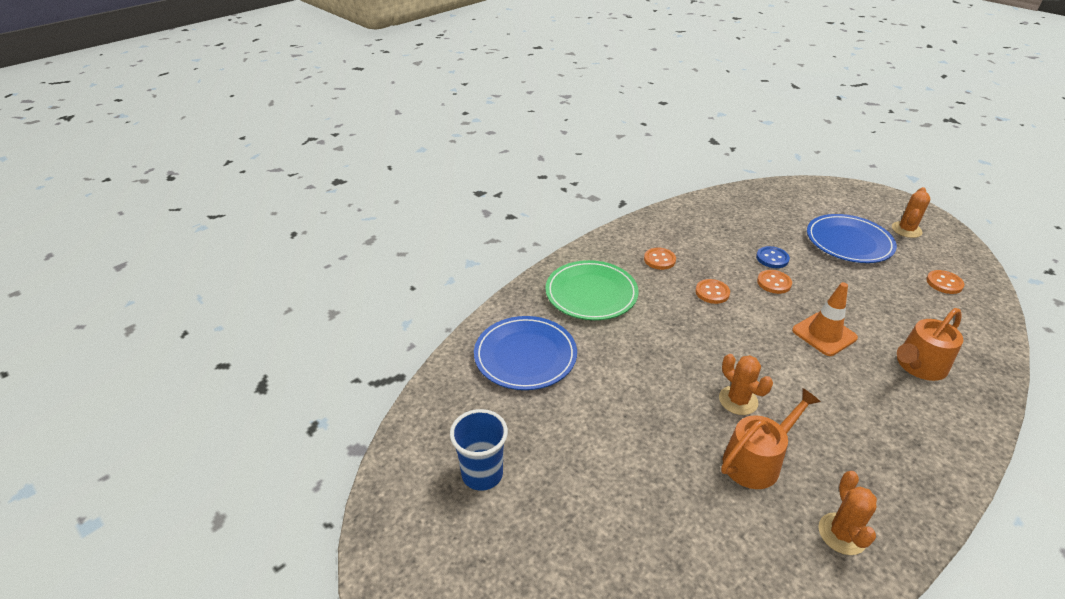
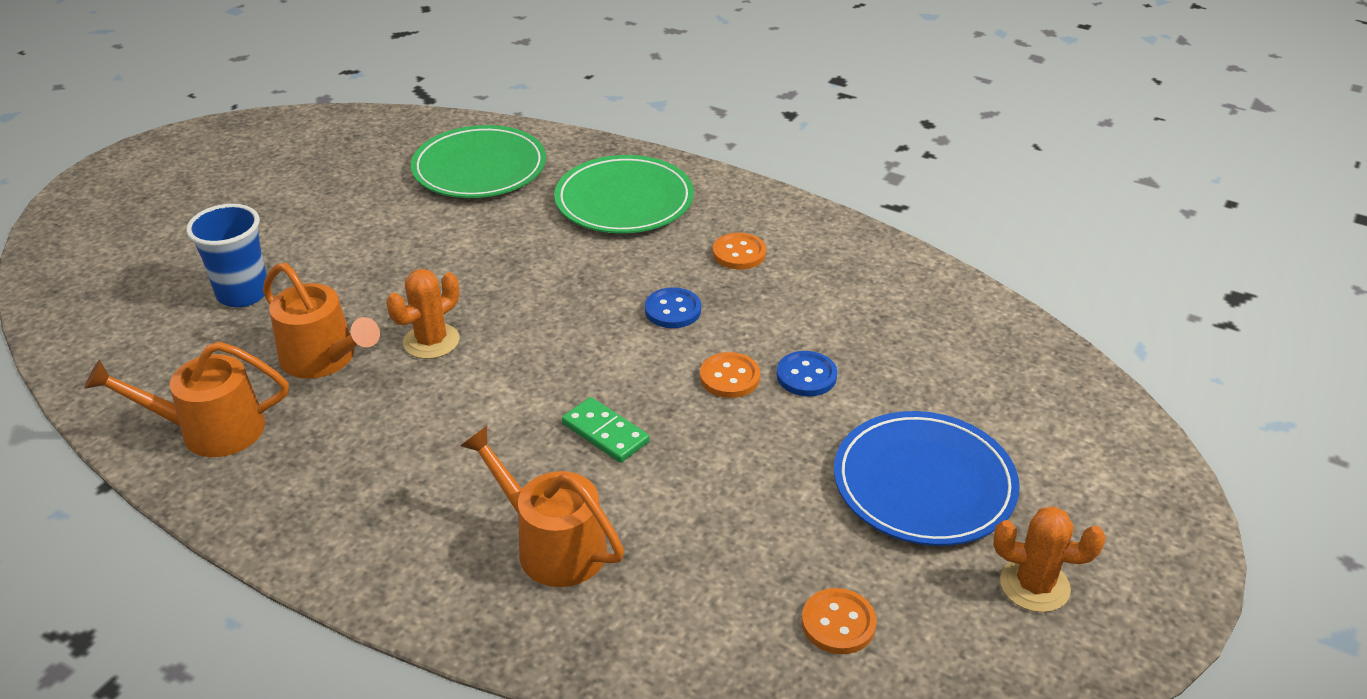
camera: 75 degrees right, 0 degrees up
blue cup [450,409,508,491] -> blue cup moved to [186,204,267,307]
blue plate [474,316,577,390] -> green plate [411,125,546,198]
orange button [695,279,730,304] -> blue button [645,287,701,328]
orange traffic cone [792,282,858,356] -> green domino [562,397,649,463]
orange cactus [818,471,877,555] -> orange watering can [84,342,289,457]

